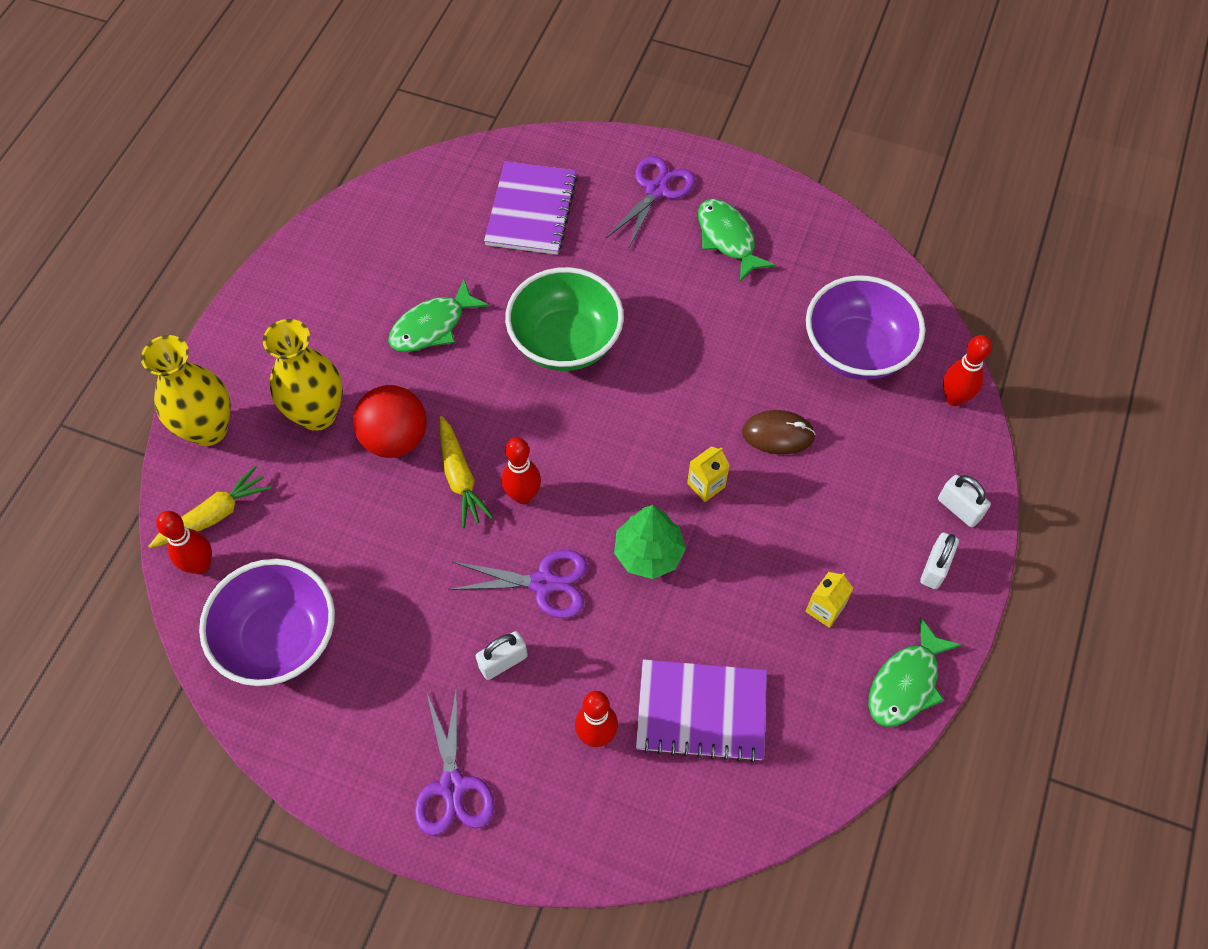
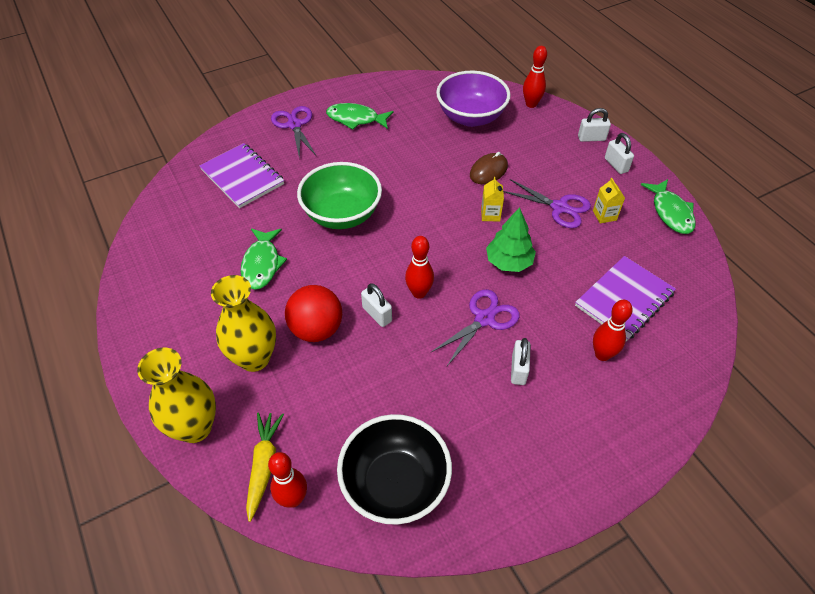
camera: 50 degrees left, 10 degrees down
purple bowl [199,559,335,686] -> black bowl [337,414,452,525]
purple scissors [415,686,495,836] -> purple scissors moved to [503,179,591,228]
yellow carrot [440,416,493,528] -> white padlock [361,283,392,327]

